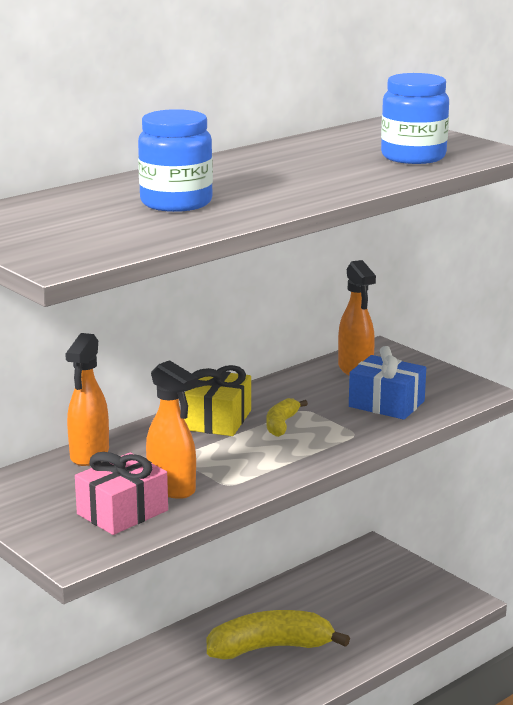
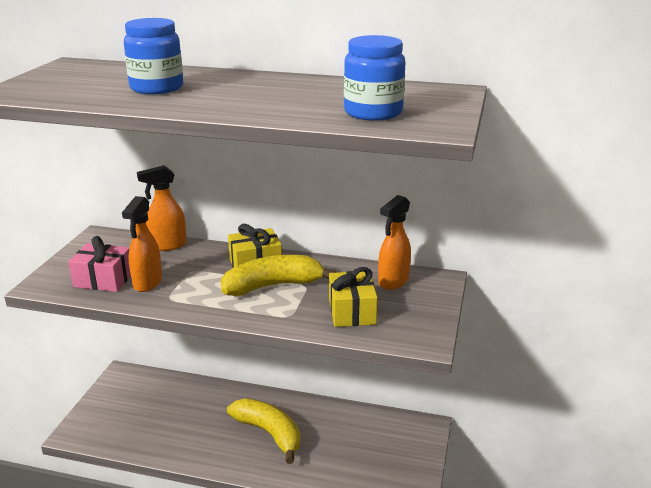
camera: 55 degrees right, 5 degrees up
yellow banana [266,398,308,437] -> yellow banana [221,255,337,296], size x2.00
blue gift [349,346,426,420] -> yellow gift [329,267,378,327]

